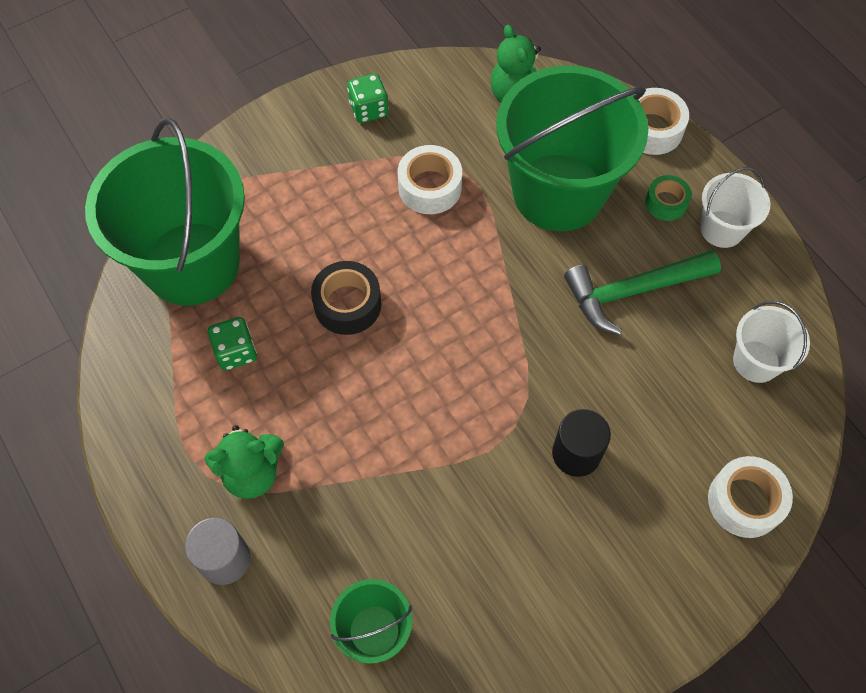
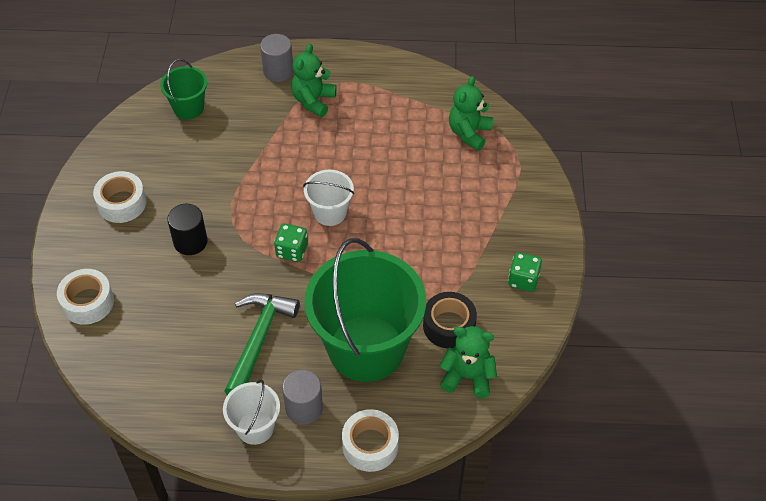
camera: 125 degrees right, 10 degrees down
green bucket [85,118,245,305] -> green teddy bear [449,76,493,151]
green dice [208,317,257,370] -> green dice moved to [274,224,308,262]
black tape [311,261,381,335] -> black tape moved to [423,292,477,348]
white tape [398,145,462,214] -> white tape moved to [93,171,146,223]
green tape [645,175,692,221] -> grey cylinder [282,370,323,425]
white bucket [733,301,810,383] -> white bucket moved to [303,170,354,226]

